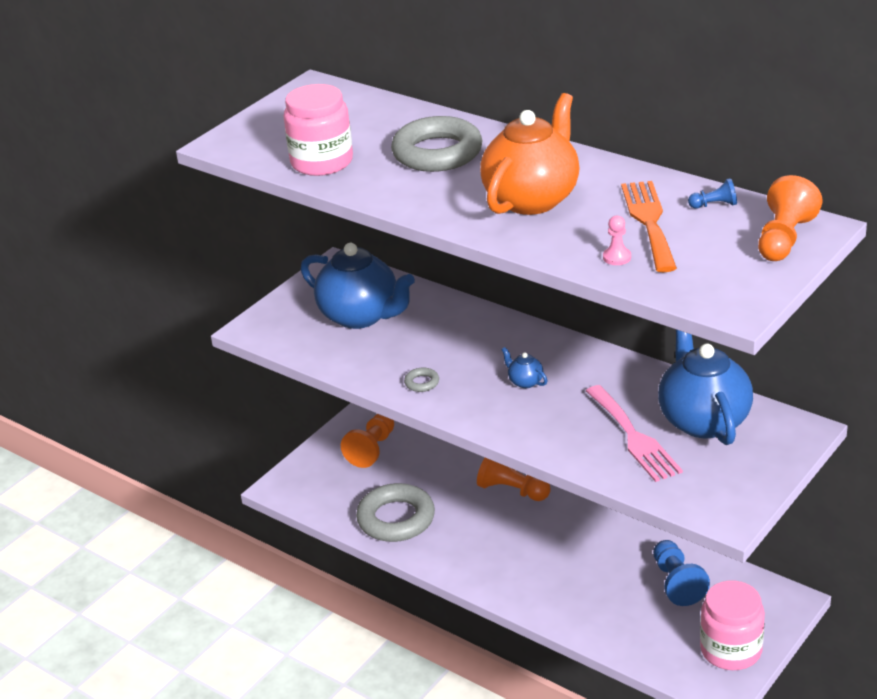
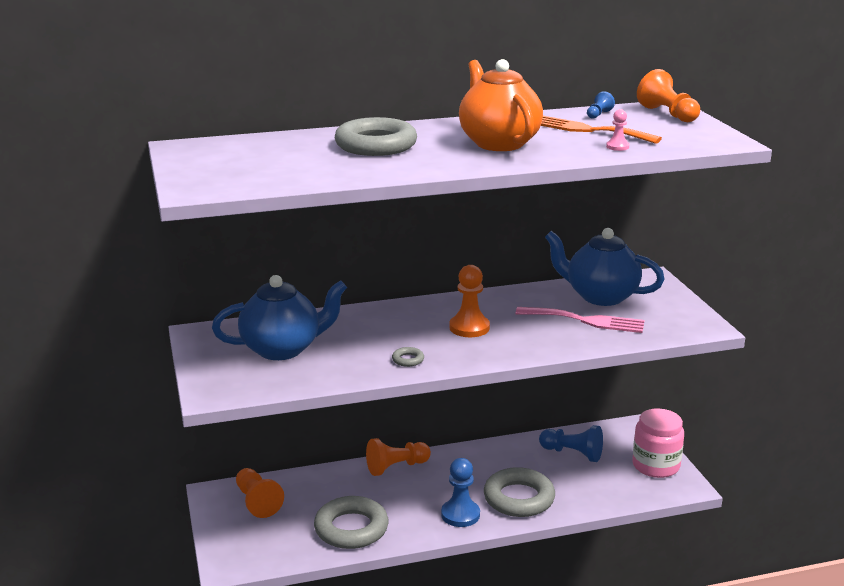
camera: 55 degrees left, 10 degrees down
pink jar [284,84,353,176] -> none
blue teapot [501,347,548,388] -> orange pawn [449,265,490,337]
none -> blue pawn [441,458,480,527]
none -> grey ring [484,467,555,517]

